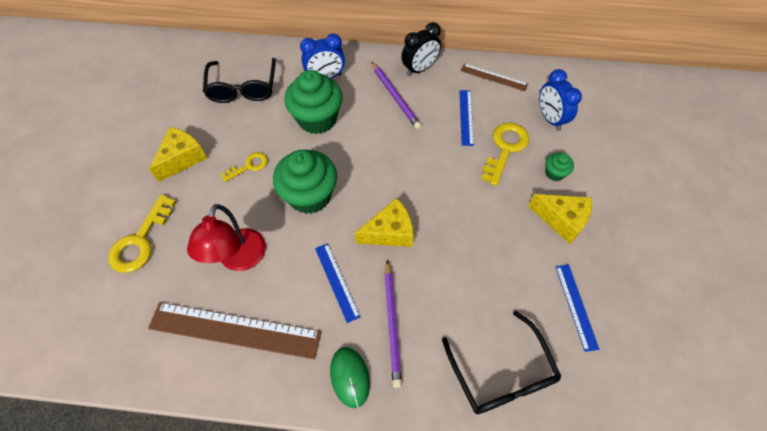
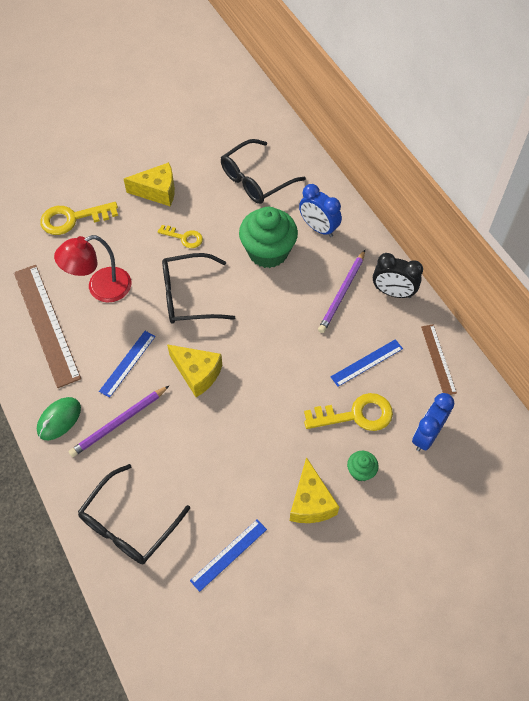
camera: 55 degrees right, 0 degrees up
green cupcake [273,150,337,214] -> black glasses [162,253,235,324]

